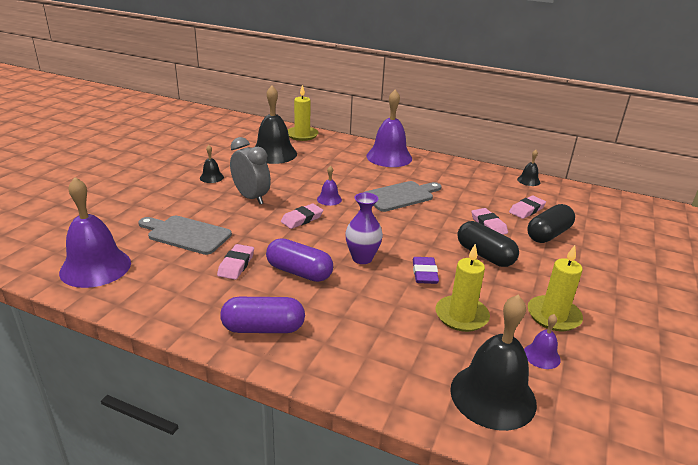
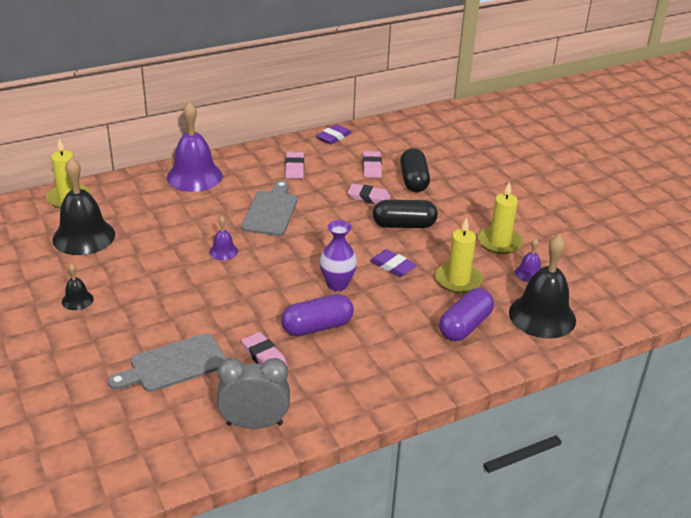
camera: 50 degrees left, 5 degrees up
purple bell [59,177,131,288] -> none
purple capsule [220,297,305,333] -> purple capsule moved to [439,288,494,341]
grey clock [230,137,271,204] -> grey clock moved to [217,358,290,429]
pink eraser [281,204,323,229] -> pink eraser moved to [285,152,304,179]
black bell [517,150,540,186] -> purple eraser [316,124,351,144]

